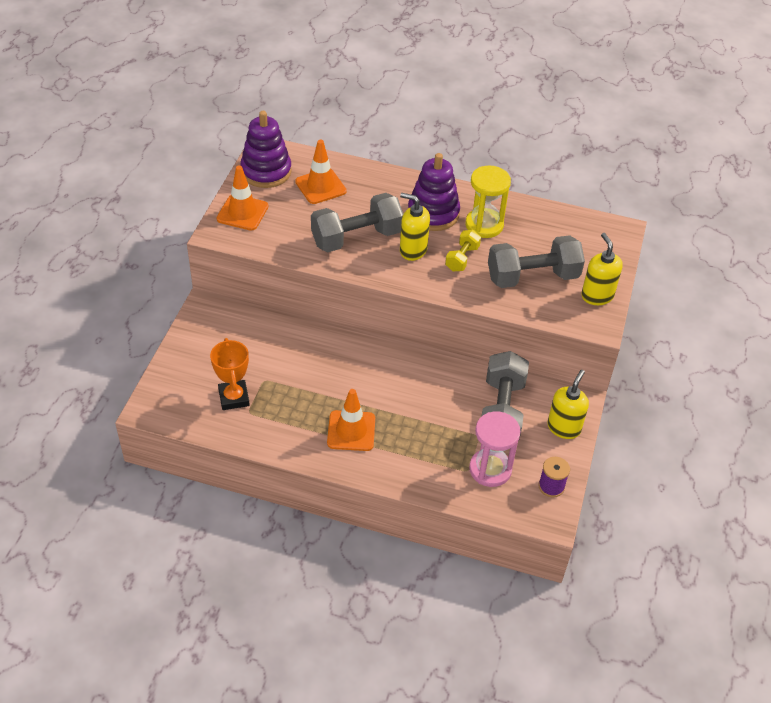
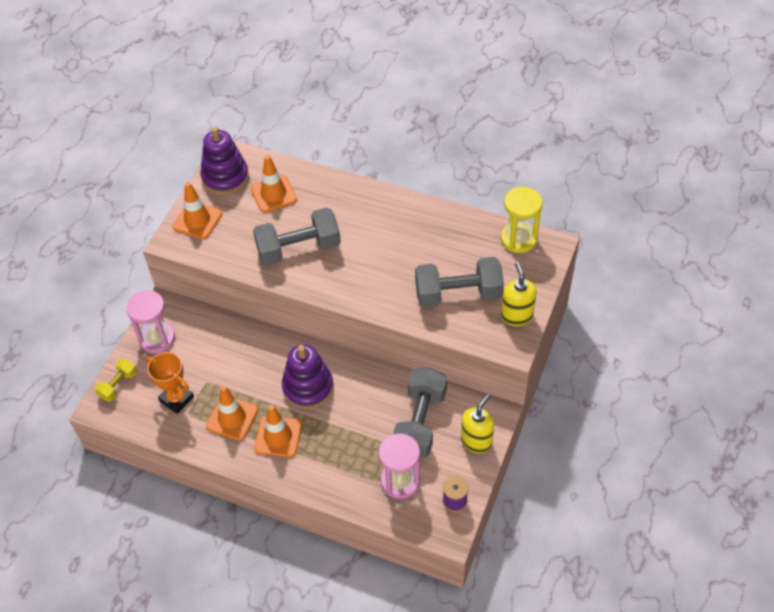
camera: 10 degrees right, 5 degrees up
orange trophy [210,338,250,410] -> orange trophy turned 45 degrees counterclockwise [146,352,194,414]
yellow soap dispenser [400,193,430,261] -> none
purple stacking toy [408,153,460,231] -> purple stacking toy moved to [282,344,333,409]
yellow dumbbell [445,230,481,272] -> yellow dumbbell moved to [95,359,137,402]
yellow hourglass [465,166,511,238] -> yellow hourglass moved to [501,187,543,253]
none -> pink hourglass [126,290,175,353]
none -> orange traffic cone [206,386,258,441]

